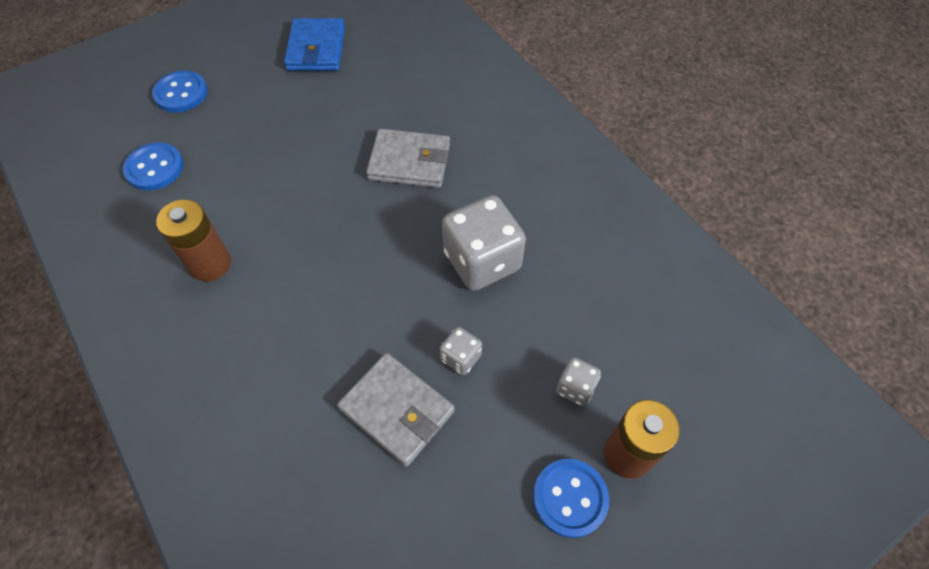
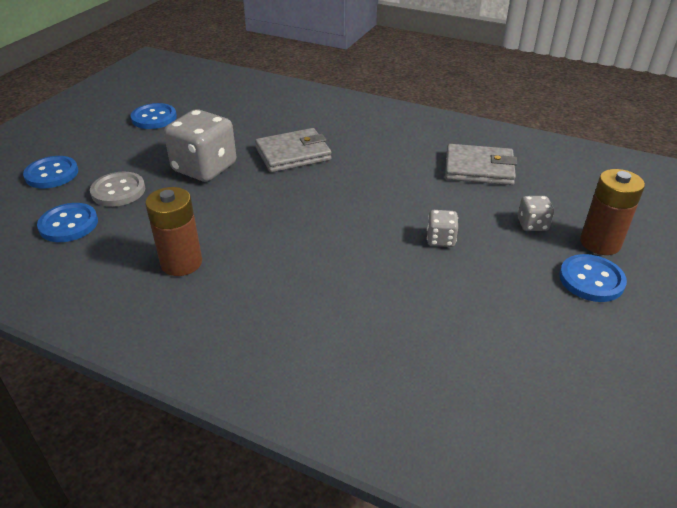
camera: 30 degrees left, 20 degrees down
blue wallet [284,18,345,71] -> blue button [131,103,177,129]
grey wallet [337,353,455,466] -> grey wallet moved to [445,144,517,185]
grey dice [442,195,526,291] -> grey dice moved to [164,109,236,182]
none -> grey button [90,172,145,207]

